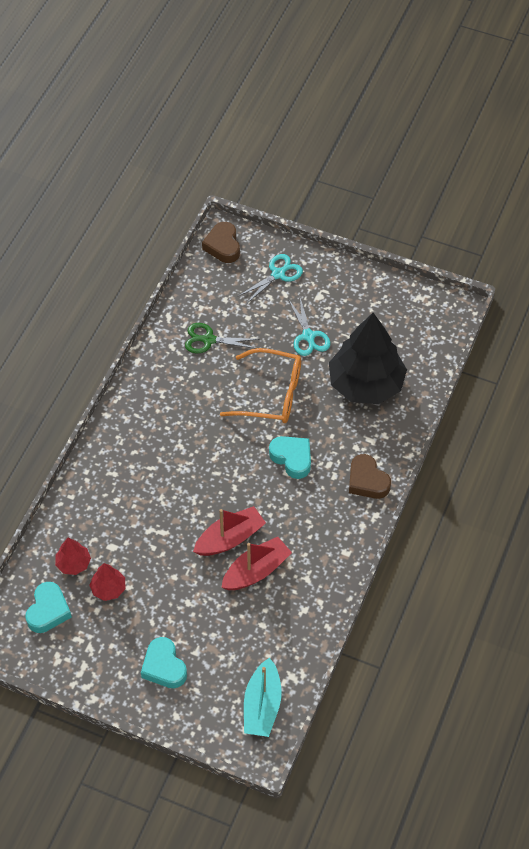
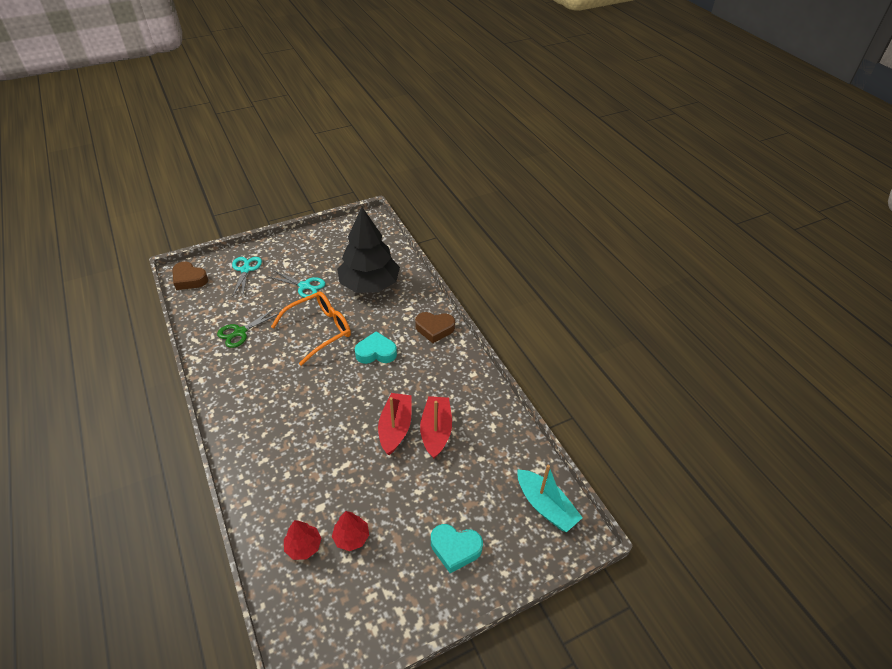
camera: 50 degrees left, 10 degrees down
turquoise heart [25,582,72,633] -> none

